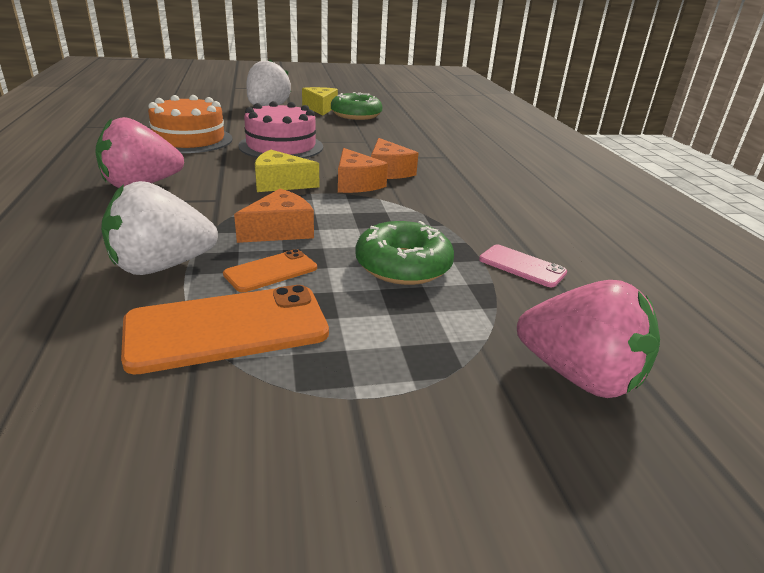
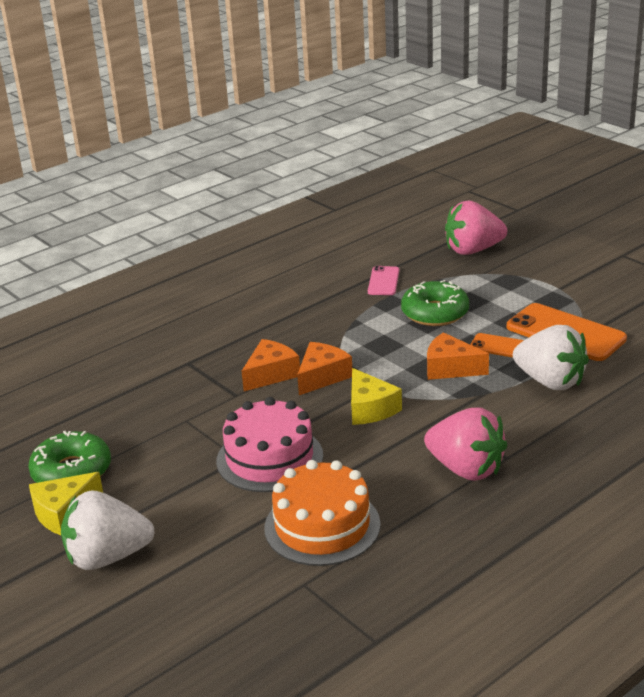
camera: 115 degrees left, 0 degrees up
pink strawberry [517,280,660,398] -> pink strawberry turned 105 degrees counterclockwise [445,200,507,255]

